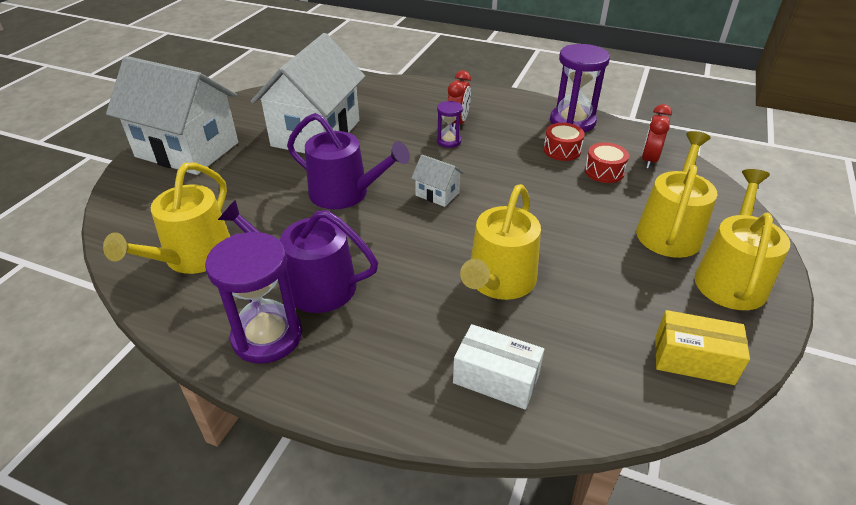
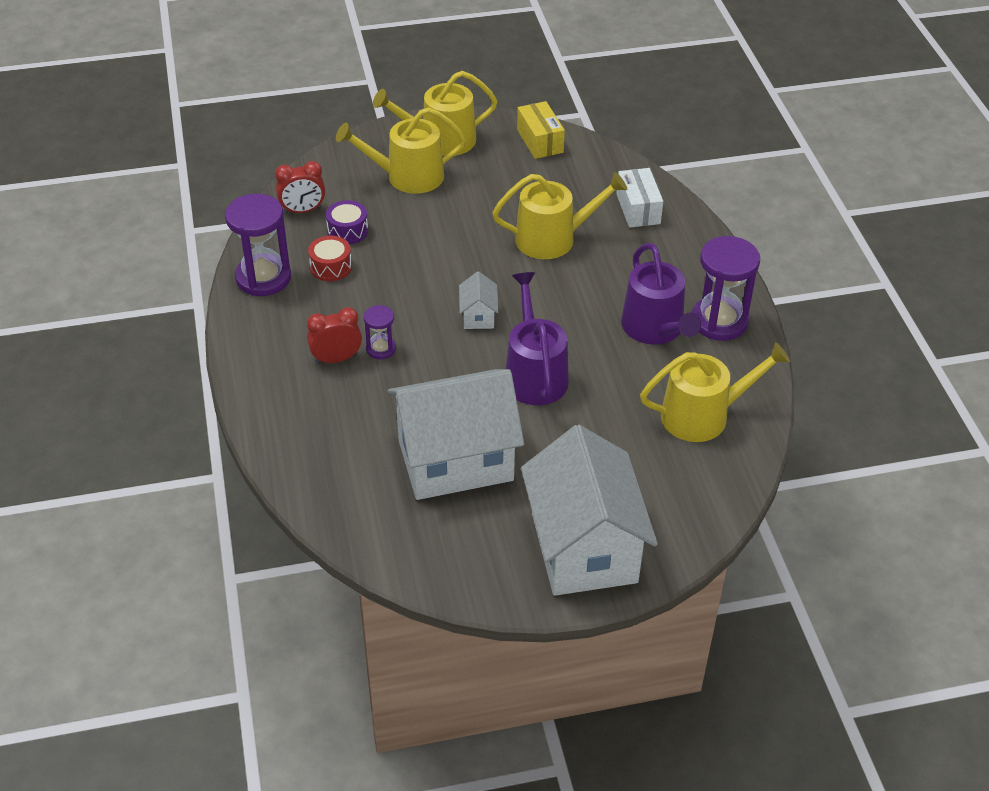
camera: 125 degrees left, 5 degrees up
red drum [585,142,629,183] -> purple drum [326,200,368,244]

